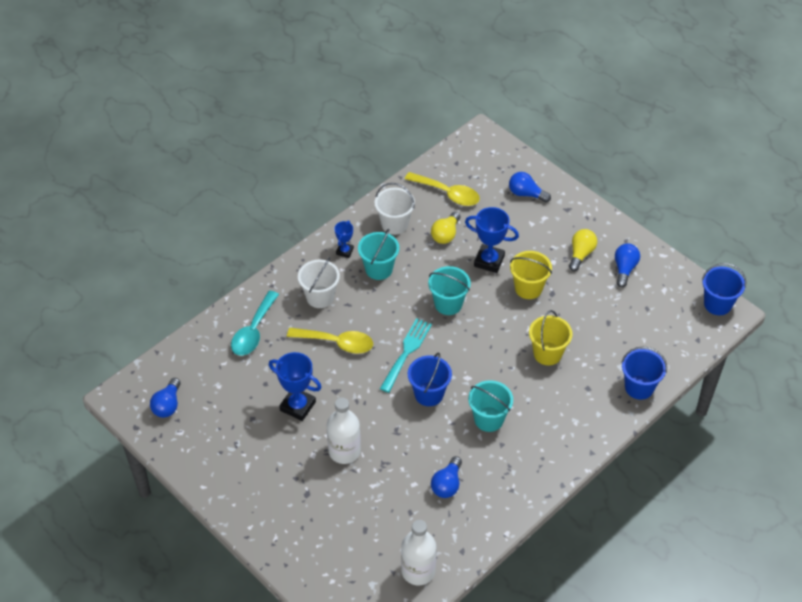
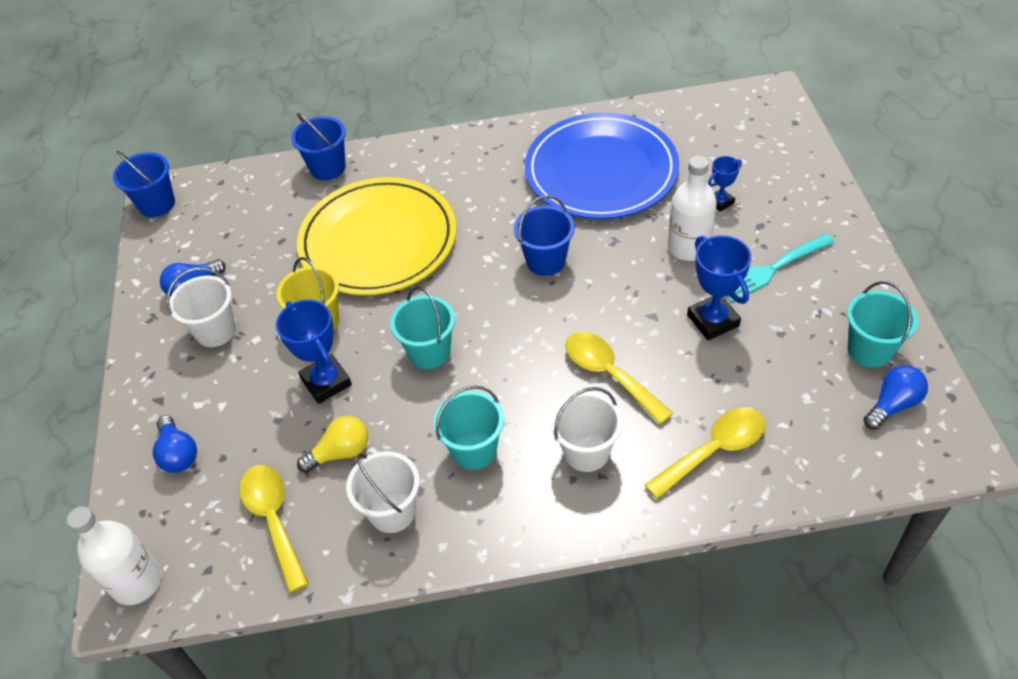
camera: 140 degrees left, 0 degrees up
turquoise spoon [231,291,279,356] -> yellow spoon [645,408,766,499]
blue trophy [335,221,354,258] -> blue trophy moved to [708,156,742,212]
turquoise fork [380,318,432,393] -> turquoise fork moved to [726,234,835,303]
white bottle [401,520,436,585] -> white bottle moved to [67,506,162,605]
blue light bulb [431,456,462,498] -> blue plate [525,113,679,219]
turquoise bucket [468,380,513,432] -> turquoise bucket moved to [847,281,918,368]
yellow bucket [529,310,572,365] -> yellow plate [297,177,457,295]
yellow light bulb [569,229,597,271] -> white bucket [166,267,236,347]

